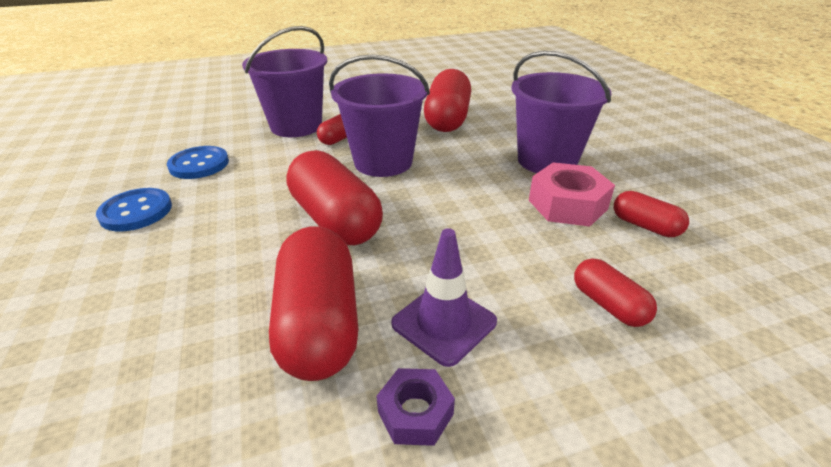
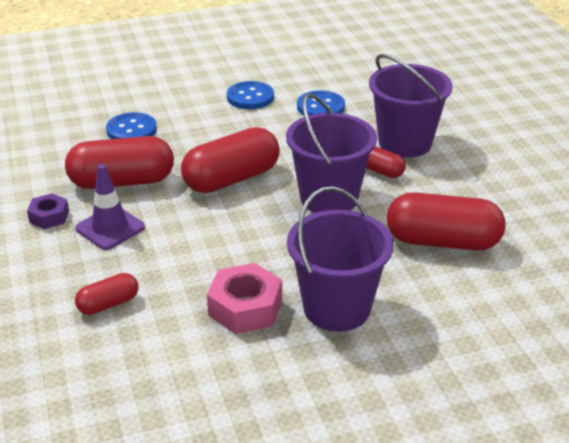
camera: 90 degrees right, 0 degrees up
red capsule [614,191,689,237] -> none
none -> blue button [106,112,157,139]

